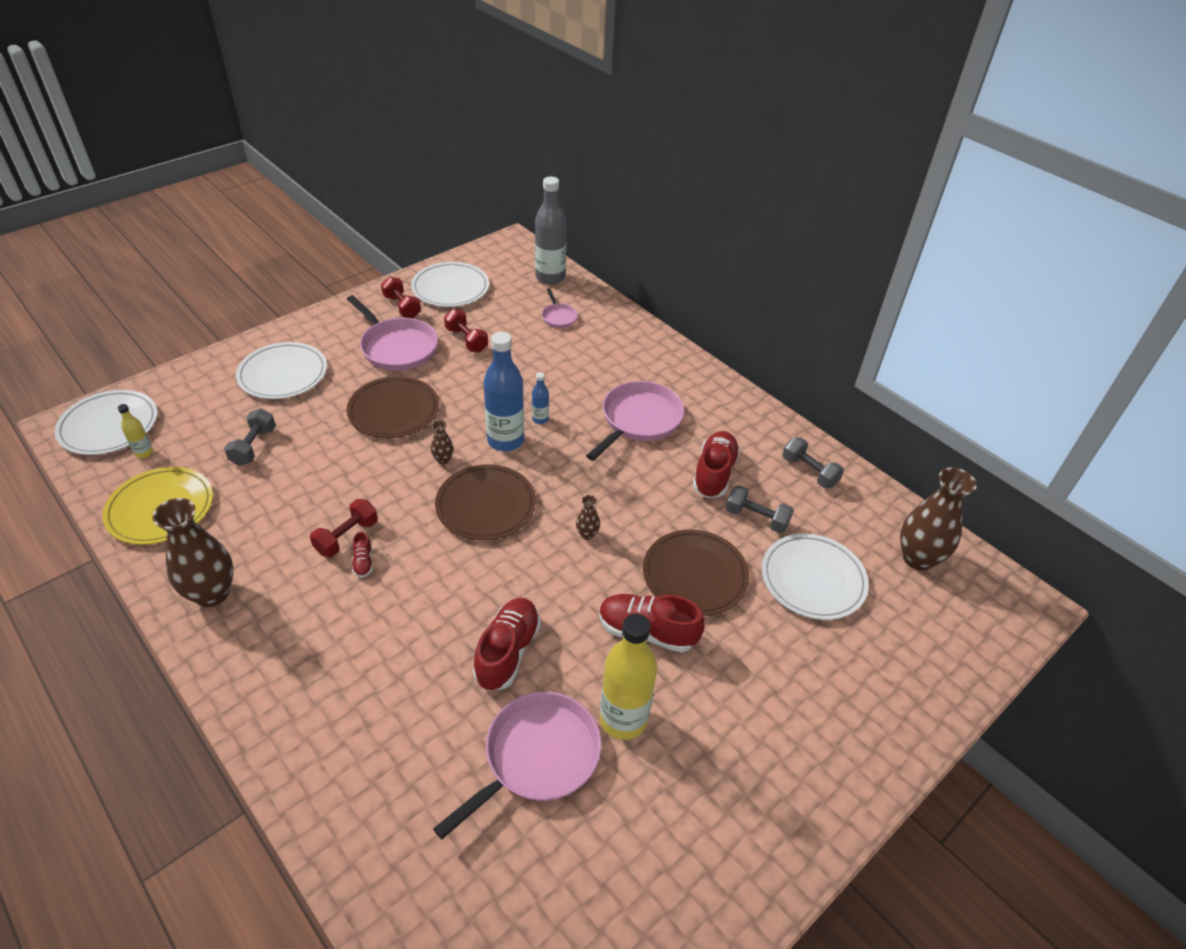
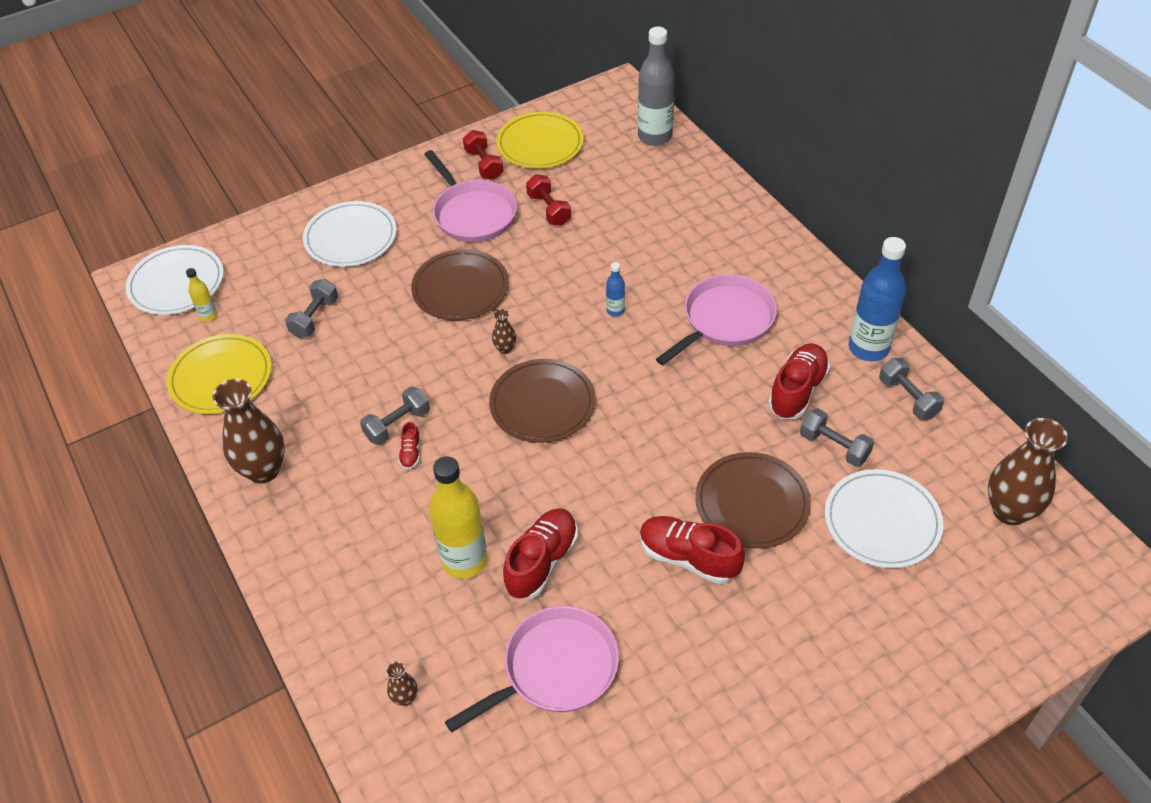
camera: 15 degrees right, 5 degrees up
red dumbbell [310,499,378,557] -> grey dumbbell [360,387,430,445]
white plate [411,262,489,307] -> yellow plate [496,111,584,169]
blue bottle [483,332,524,452] -> blue bottle moved to [849,237,906,361]
pink pan [542,288,578,328] -> none
brown vase [576,495,600,540] -> brown vase moved to [386,661,417,706]
yellow bottle [600,614,657,740] -> yellow bottle moved to [429,456,487,579]

